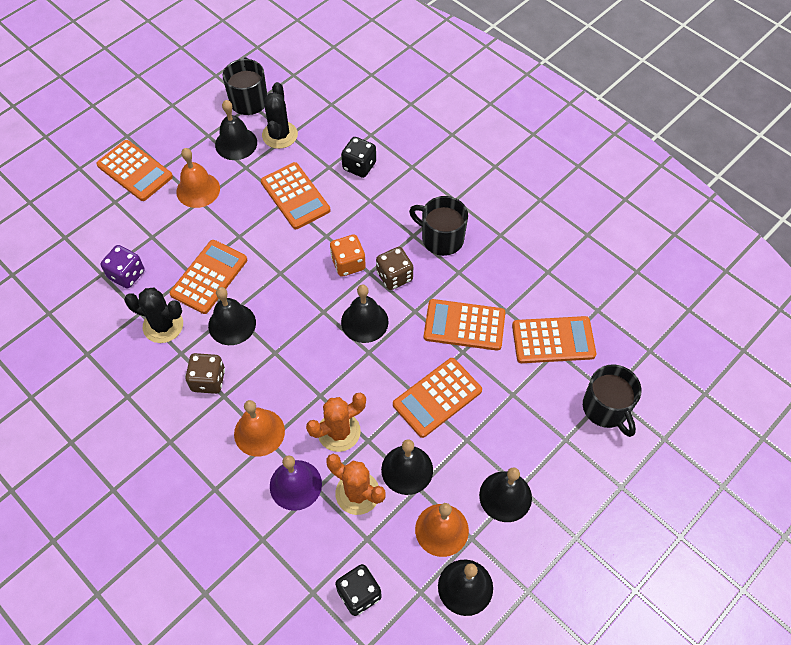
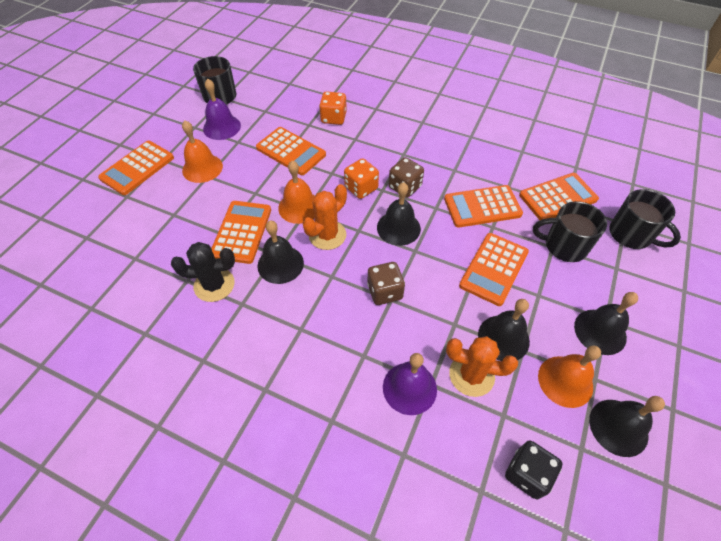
camera: 20 degrees left, 5 degrees down
orange calculator [96,140,173,201] -> orange calculator turned 105 degrees clockwise [98,141,174,195]
purple dice [101,245,144,289] -> none
brown dice [185,353,225,394] -> brown dice moved to [367,262,405,305]
black bell [215,100,257,160] -> purple bell [203,78,241,140]
orange bell [234,400,285,457] -> orange bell moved to [278,160,315,224]
black cactus [262,82,298,149] -> none
orange cactus [306,393,366,452] -> orange cactus moved to [303,184,347,250]
black dice [341,137,376,178] -> orange dice [319,91,347,125]
black mug [409,196,468,256] -> black mug moved to [533,201,607,262]

